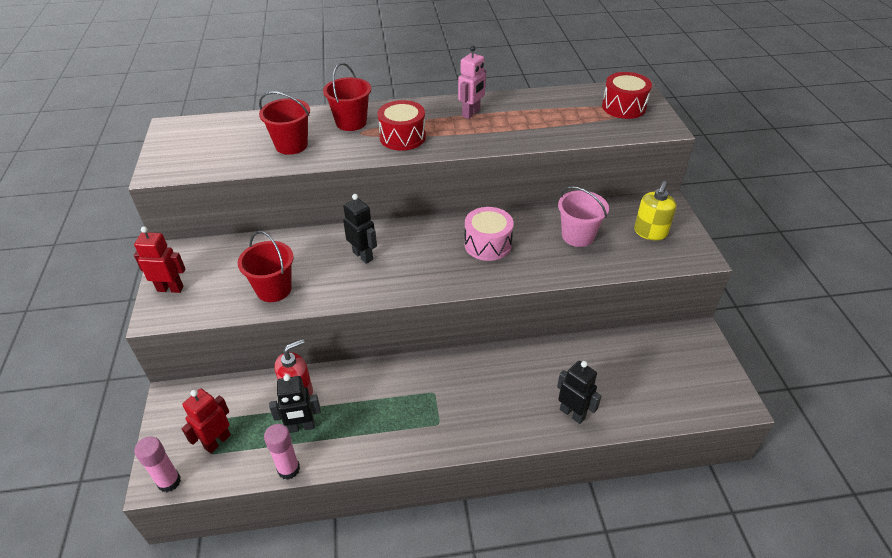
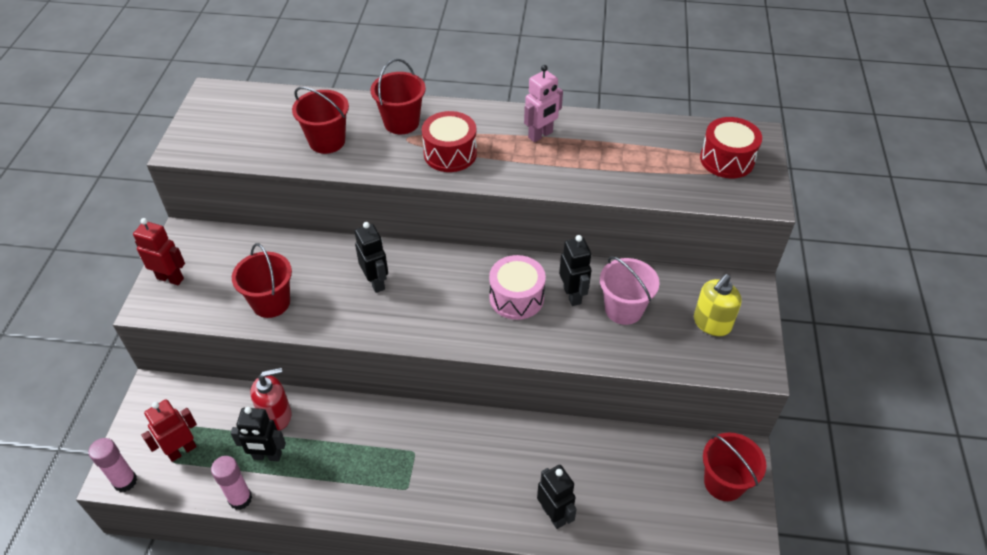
camera: 15 degrees right, 5 degrees up
none -> black robot [559,235,592,306]
none -> red bucket [703,433,766,501]

